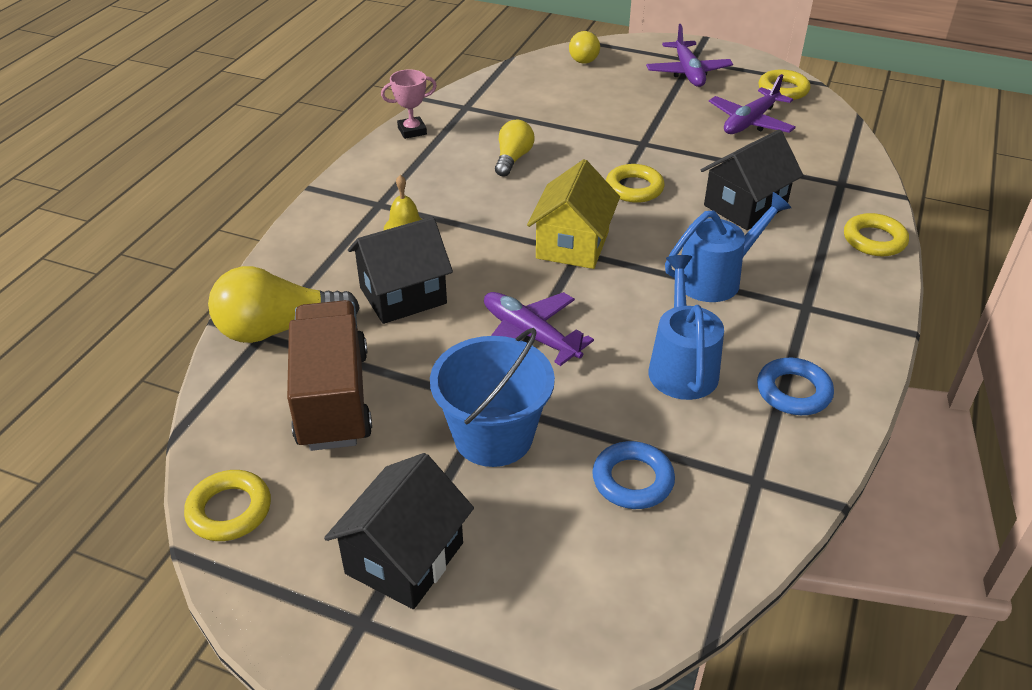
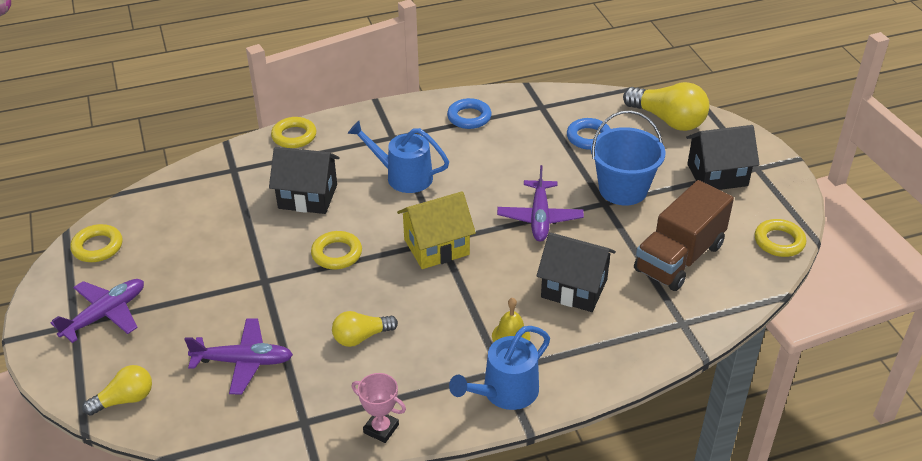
camera: 130 degrees left, 0 degrees up
yellow light bulb [208,266,360,343] -> yellow light bulb moved to [623,82,709,131]
blue watering can [648,255,724,400] -> blue watering can moved to [449,326,550,410]
purple plane [709,74,796,134] -> purple plane moved to [184,318,293,394]

